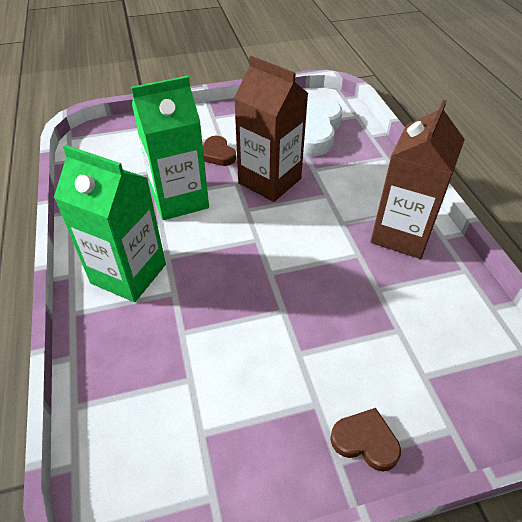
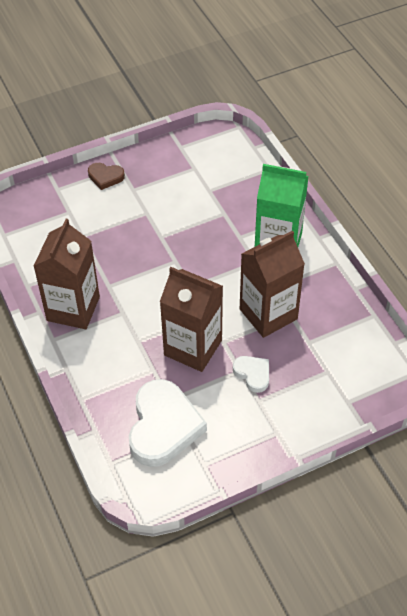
camera: 170 degrees right, 5 degrees up
green carton [131,76,209,220] -> brown carton [240,231,305,338]
brown heart [203,136,236,166] -> white heart [233,356,269,393]

